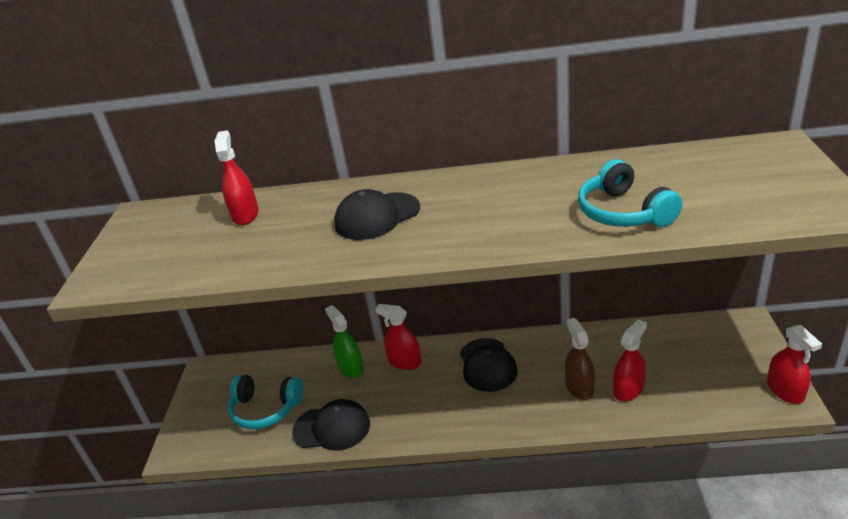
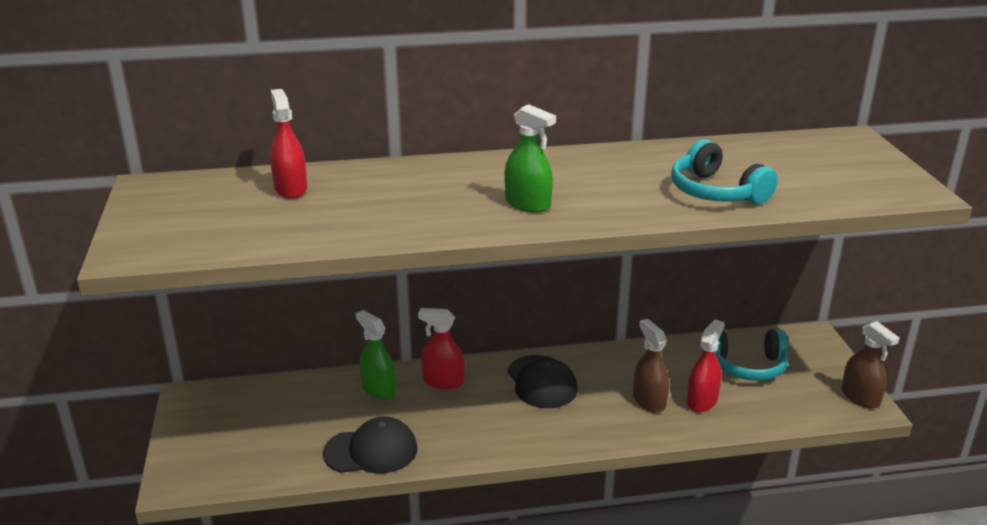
camera: 15 degrees left, 5 degrees down
turquoise headphones [228,375,303,429] -> turquoise headphones moved to [715,330,788,381]
black cap [334,189,420,240] -> none
red spray bottle [767,325,822,404] -> brown spray bottle [842,321,900,408]
none -> green spray bottle [504,104,556,212]

